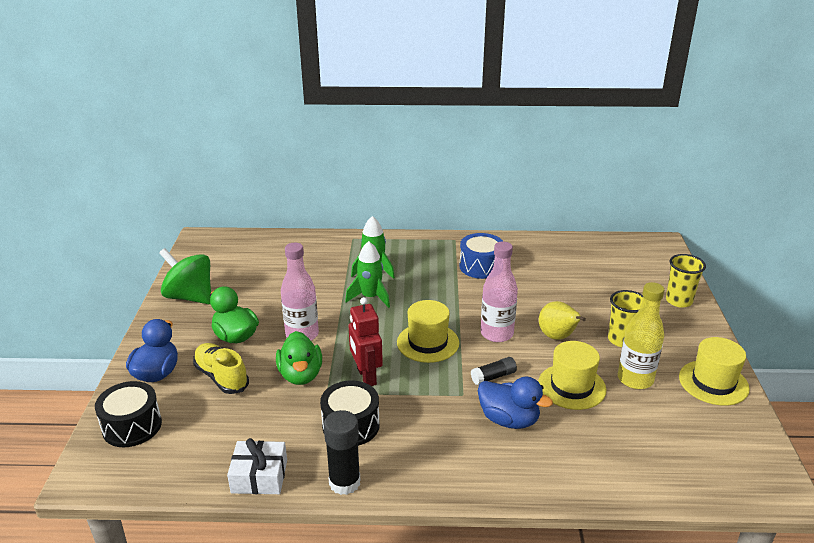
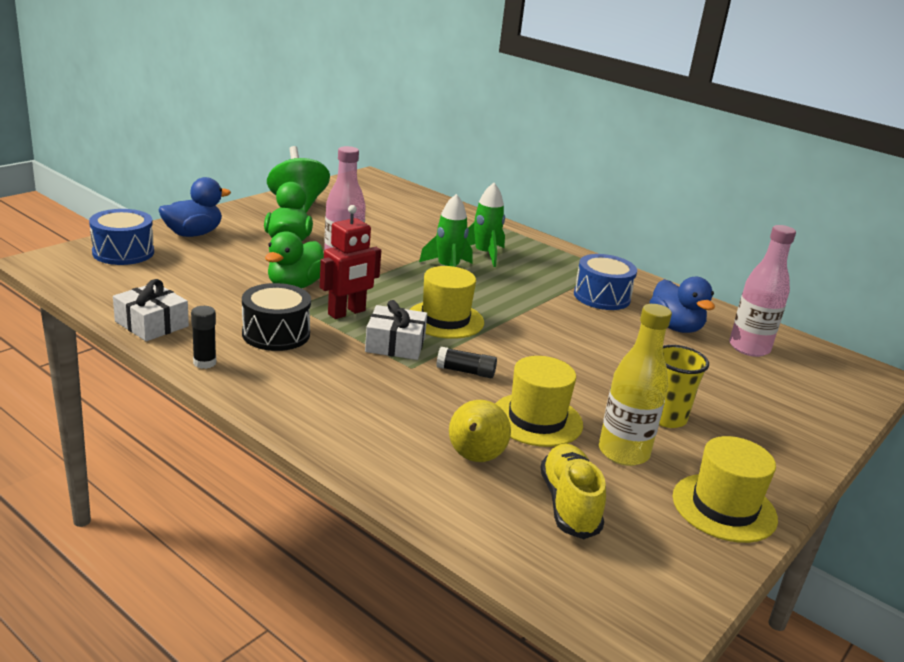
camera: 35 degrees right, 5 degrees down
black drum [95,381,162,447] -> blue drum [89,209,154,265]
yellow shoe [193,343,249,394] -> yellow shoe moved to [540,444,606,539]
black glue stick [324,410,360,495] -> black glue stick [191,306,216,369], size x0.61
red robot [349,297,383,386] -> red robot turned 150 degrees counterclockwise [320,205,381,319]
blue duck [478,377,553,429] -> blue duck moved to [650,277,715,333]
pink bottle [481,241,518,342] -> pink bottle moved to [729,225,796,357]
yellow pear [539,301,586,340] -> yellow pear moved to [449,400,511,462]
yellow cup [666,254,706,308] -> none
none -> white gift [365,300,427,360]

